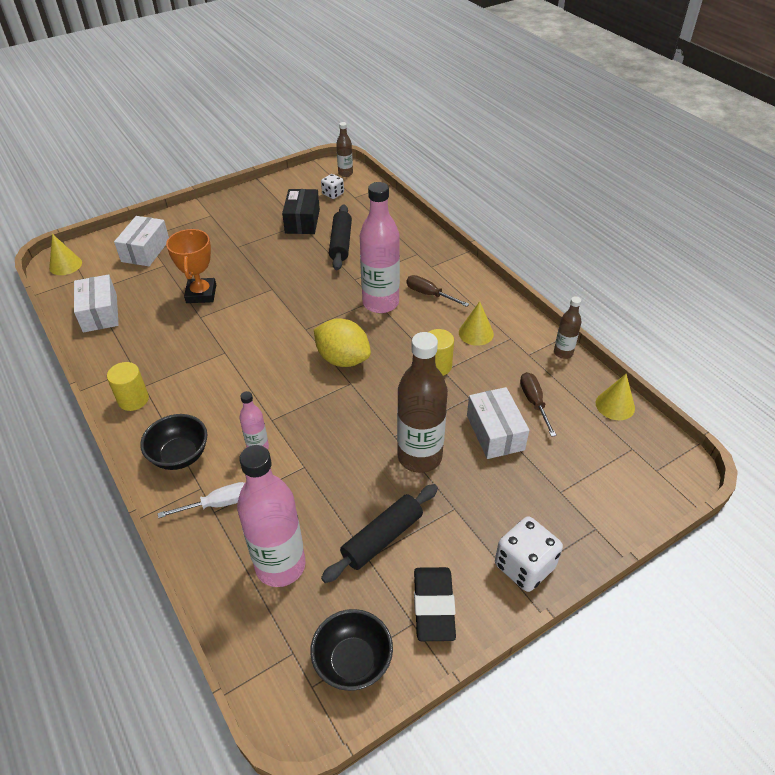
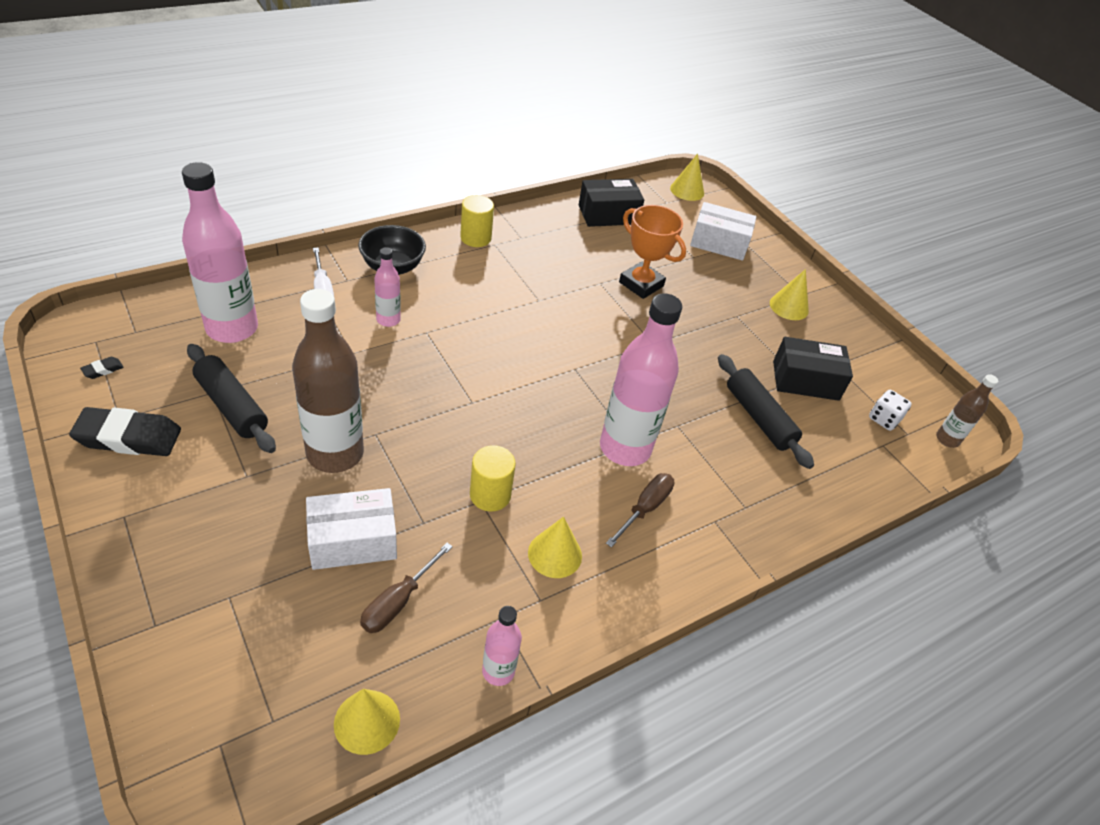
camera: 85 degrees right, 0 degrees up
white box [74,274,119,333] -> black box [579,179,644,227]
orange trophy [166,229,216,303] -> orange trophy turned 45 degrees clockwise [619,205,686,299]
black bowl [310,609,393,691] -> black eraser [80,357,124,379]
yellow lemon [314,318,371,367] -> none
black rolling pin [329,204,352,270] -> black rolling pin turned 60 degrees clockwise [718,354,814,469]
white dice [495,517,563,592] -> none
brown screwdriver [520,372,556,437] -> brown screwdriver turned 135 degrees clockwise [360,543,453,633]
brown bottle [554,296,582,359] -> pink bottle [482,606,522,686]
none -> yellow cone [770,269,809,320]

